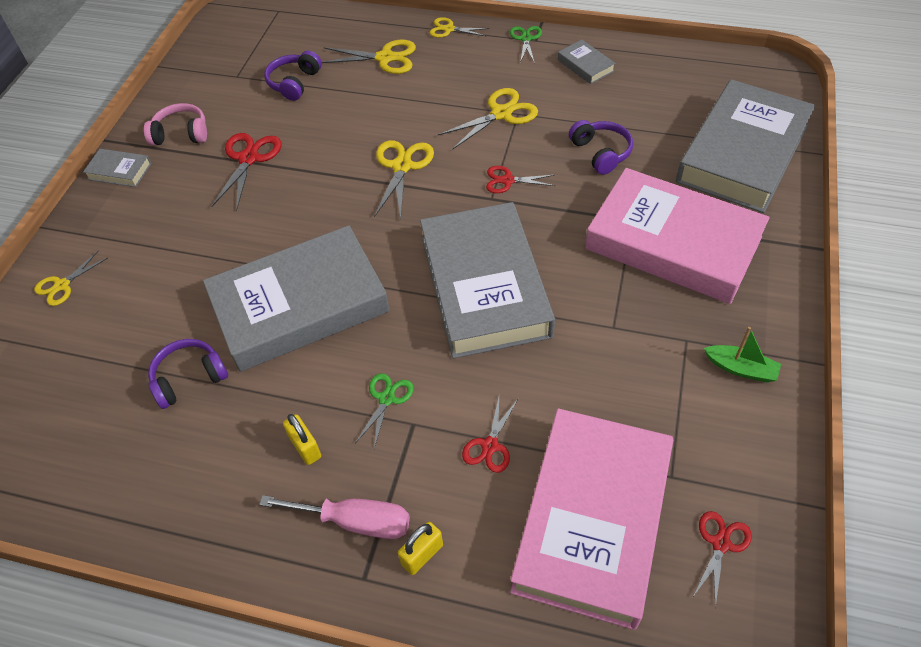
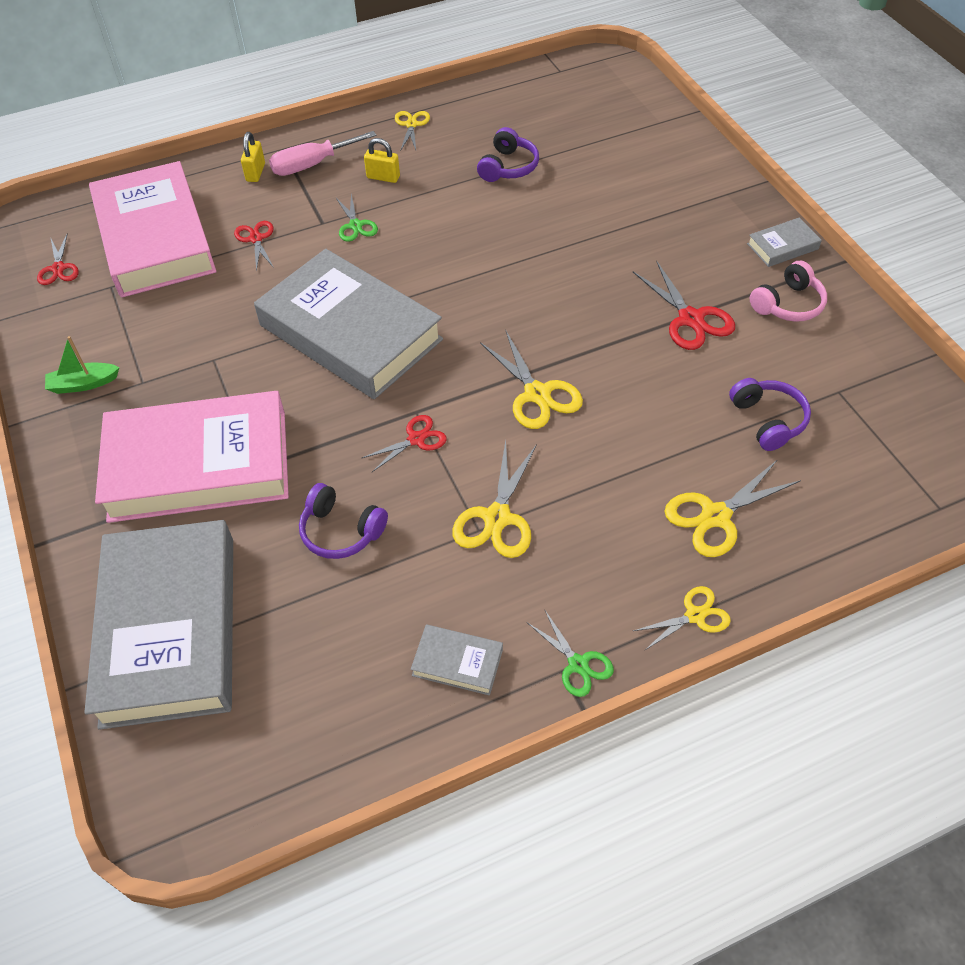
camera: 140 degrees right, 0 degrees up
yellow scissors [34,250,108,306] -> yellow scissors moved to [395,111,430,151]
grey book [203,225,390,372] -> none

